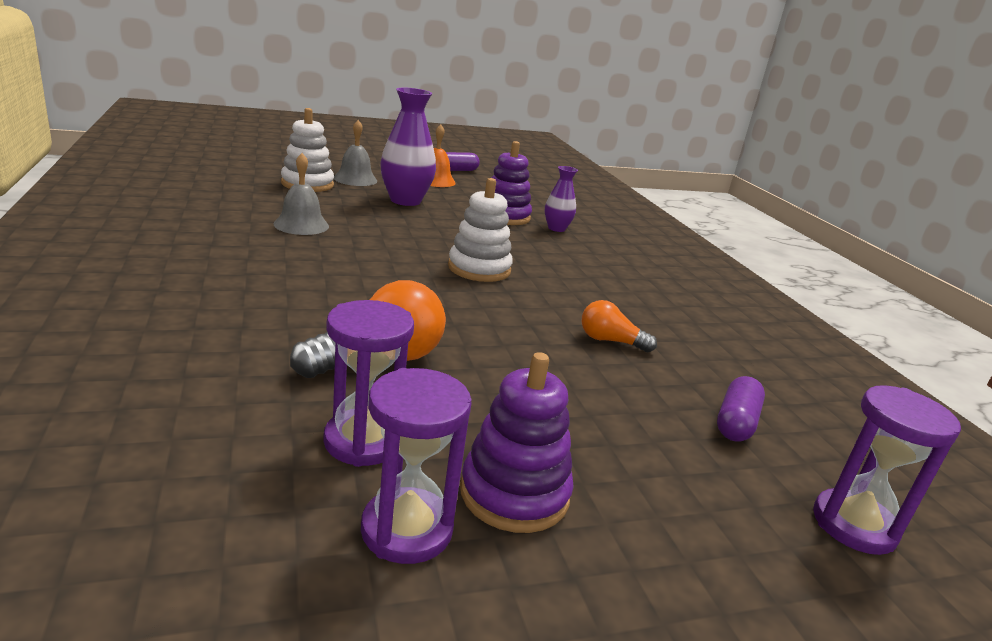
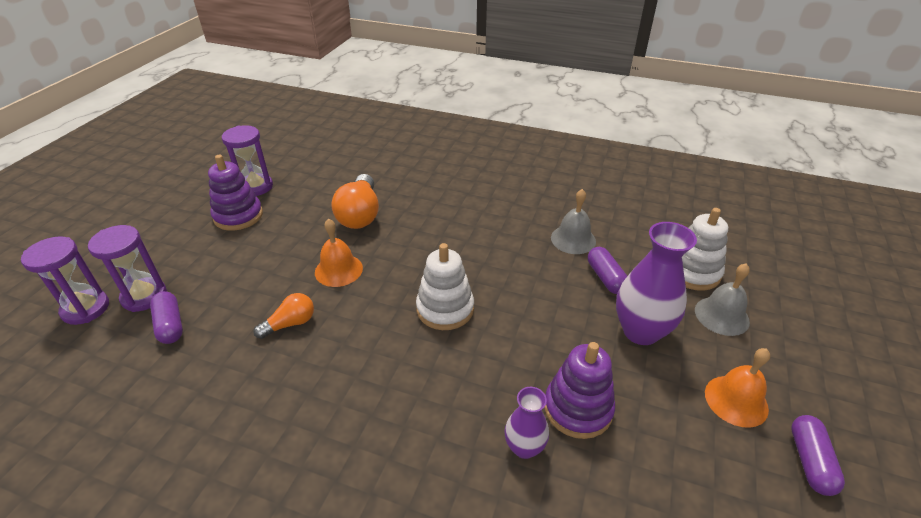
camera: 130 degrees right, 15 degrees up
purple hourglass [323,300,414,467] -> purple hourglass moved to [88,225,167,312]
none -> orange bell [315,218,363,287]
none -> purple capsule [588,247,627,294]

